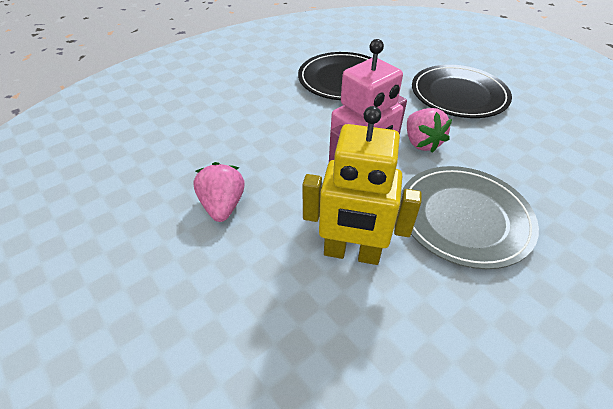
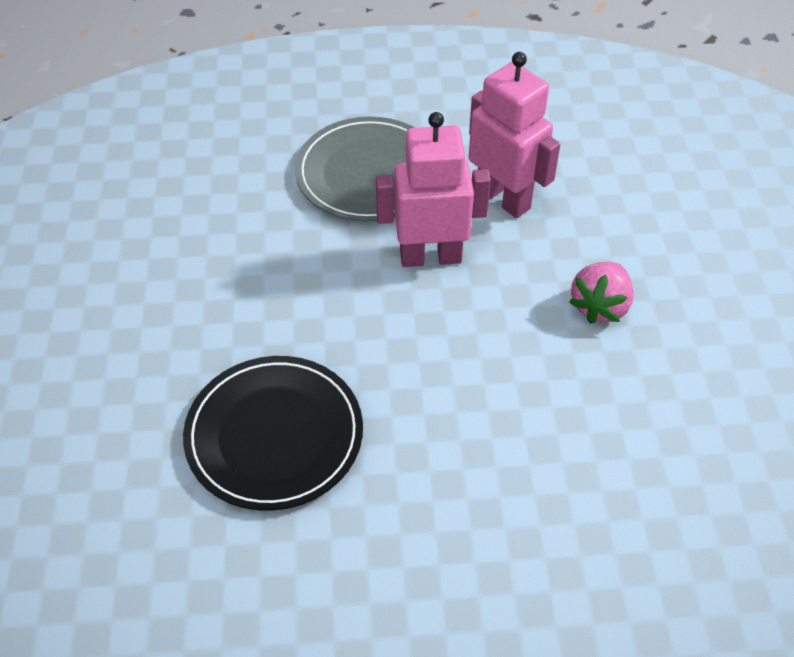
camera: 145 degrees left, 5 degrees up
yellow robot [302,106,422,265] -> pink robot [469,52,560,218]
pink strawberry [407,108,452,153] -> none
black plate [412,65,512,118] -> none

